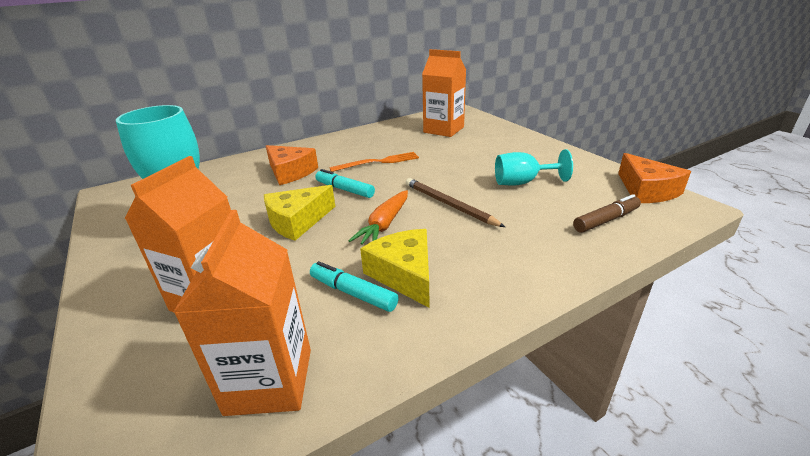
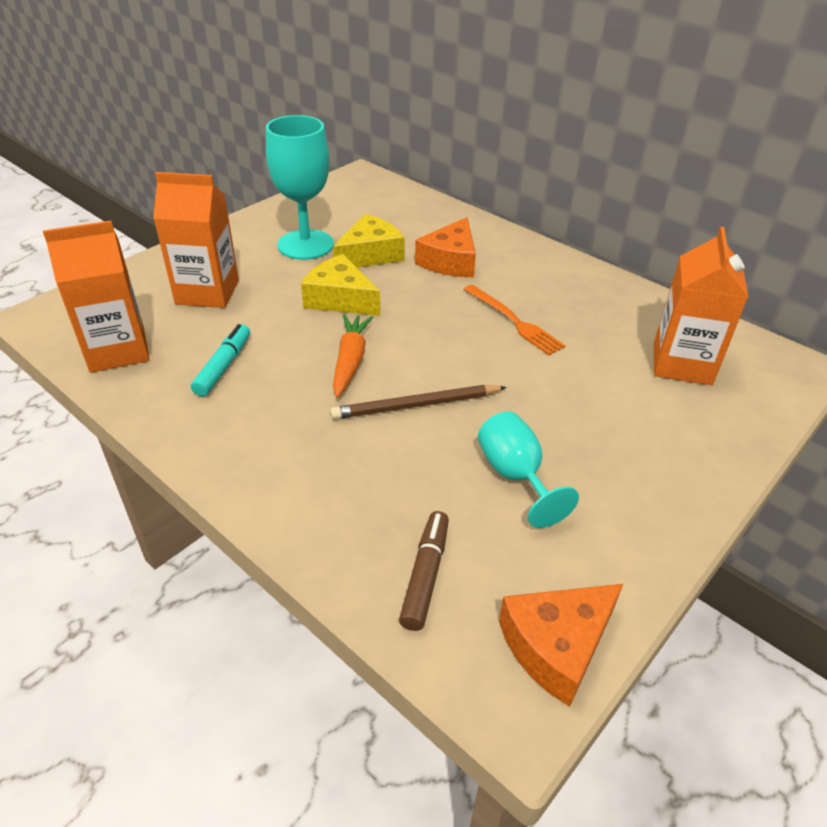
camera: 70 degrees right, 10 degrees up
turquoise marker [315,169,375,198] -> none
orange carrot [349,190,408,245] -> orange carrot turned 90 degrees clockwise [333,314,374,398]
yellow cheese [360,229,430,308] -> yellow cheese moved to [333,214,405,267]
brown pencil [406,178,505,227] -> brown pencil turned 135 degrees counterclockwise [330,385,507,419]
brown marker [573,194,641,233] -> brown marker turned 120 degrees counterclockwise [399,511,449,631]

